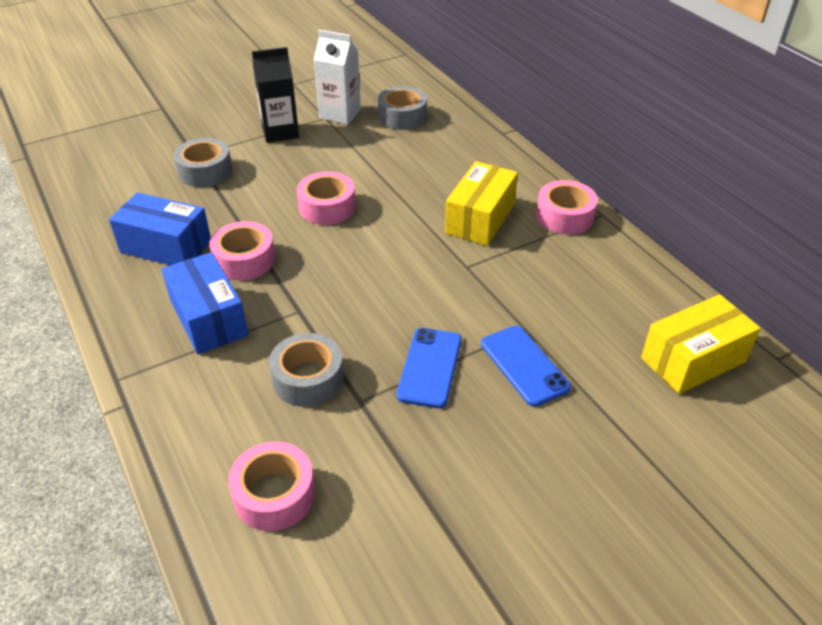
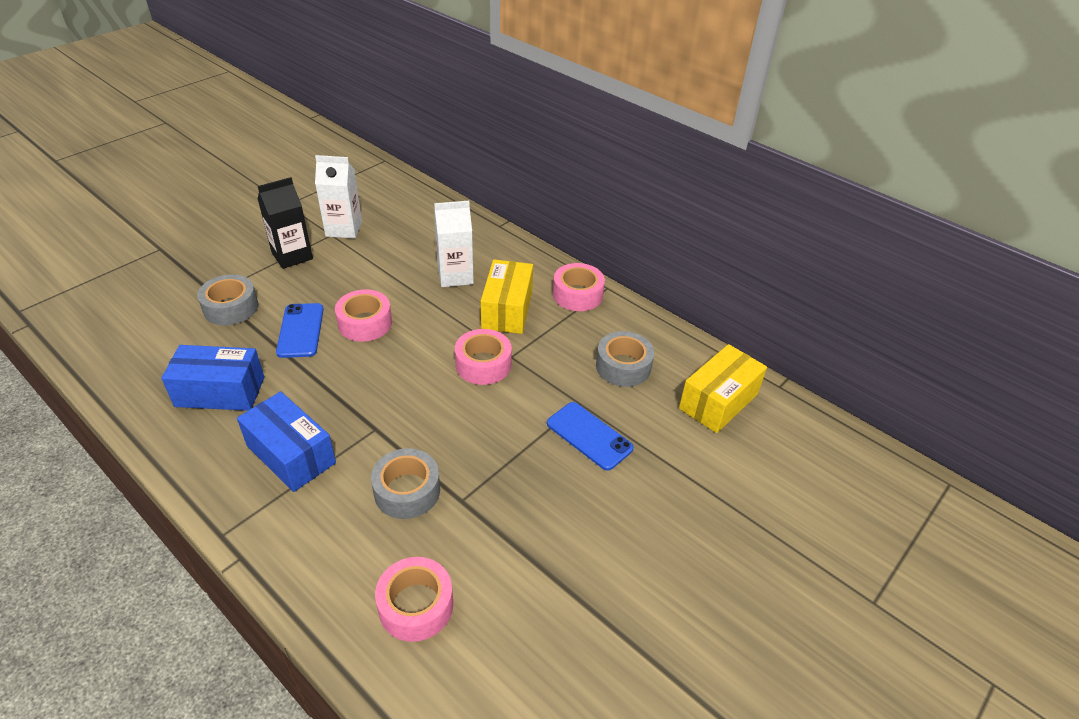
camera: 20 degrees left, 0 degrees up
pink tape [209,221,276,281] -> pink tape moved to [455,329,512,385]
grey tape [377,86,427,130] -> grey tape moved to [596,331,654,387]
blue phone [397,328,462,408] -> blue phone moved to [276,303,324,358]
none -> white carton [434,201,474,287]

